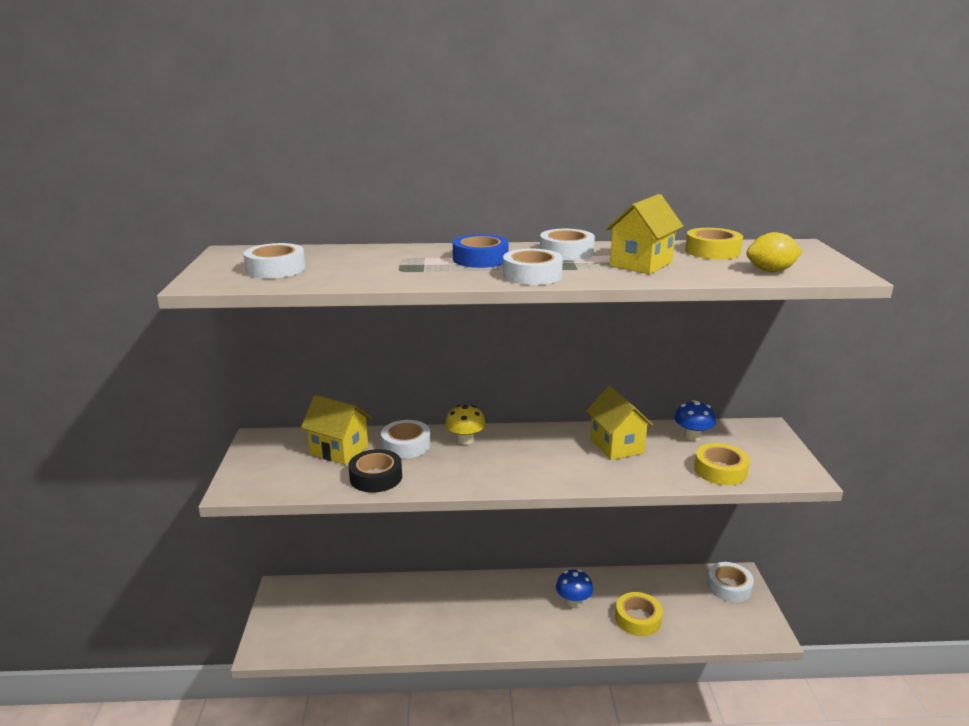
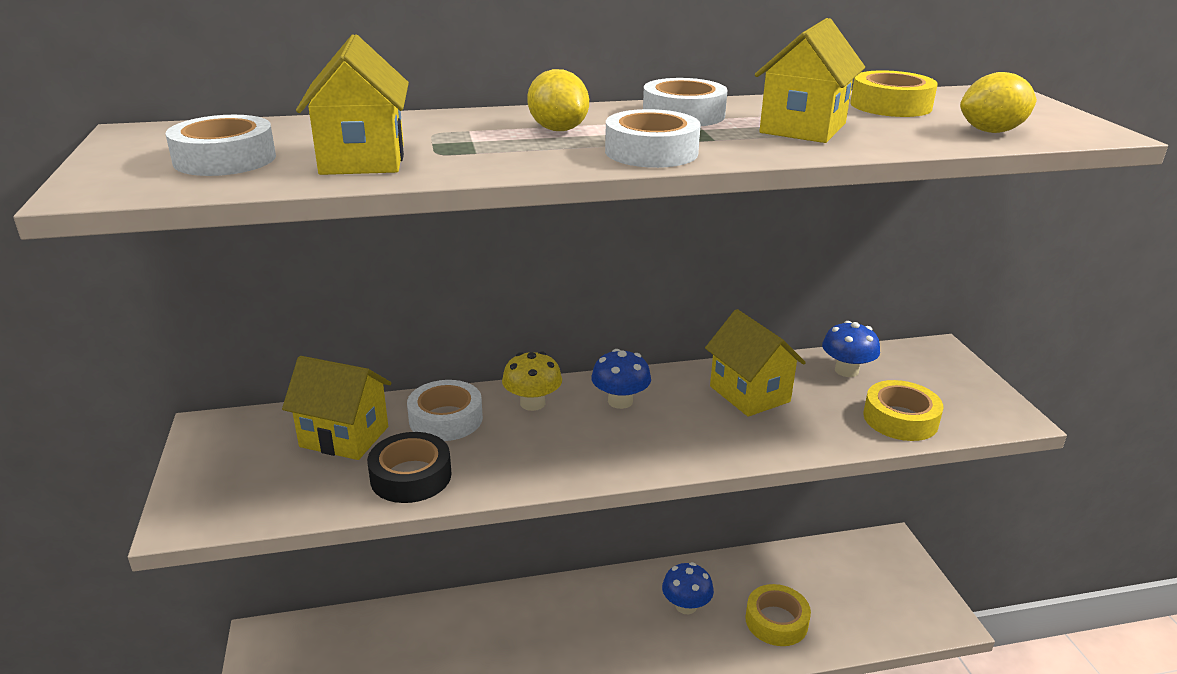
camera: 10 degrees left, 5 degrees up
blue tape [453,234,509,268] -> yellow lemon [527,69,589,131]
white tape [707,562,754,602] -> none
none -> yellow house [296,34,409,175]
none -> blue mushroom [591,349,651,409]

